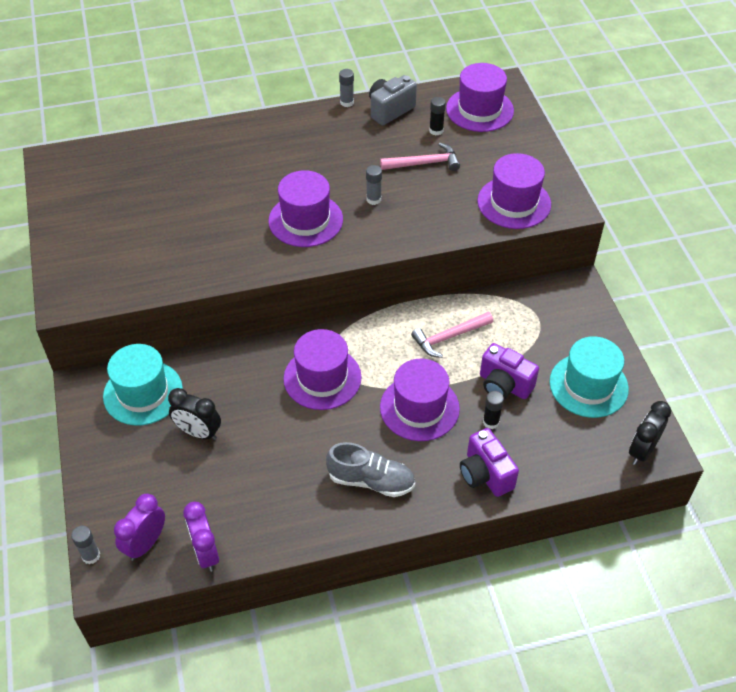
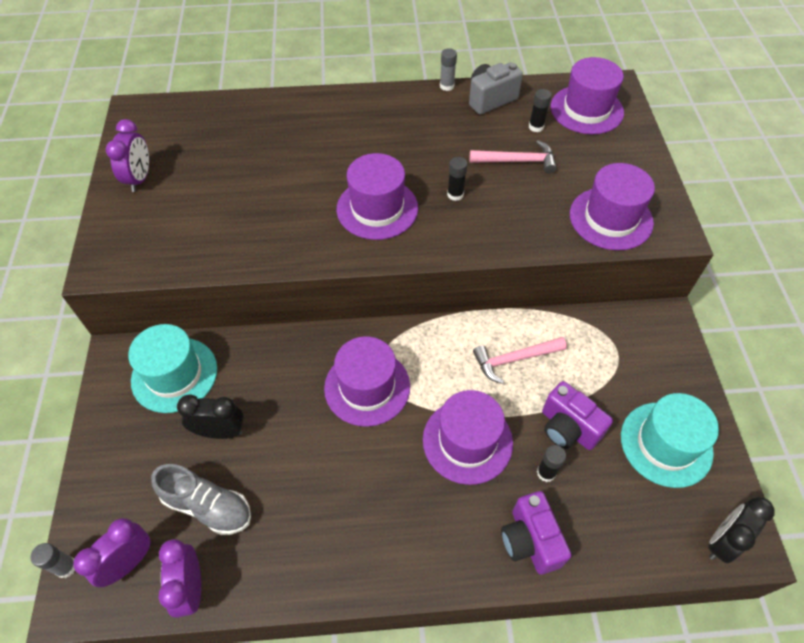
camera: 10 degrees right, 5 degrees up
black clock [168,388,221,440] -> black clock turned 150 degrees clockwise [177,395,244,439]
grey shoe [326,442,415,497] -> grey shoe moved to [151,464,251,535]
grey glue stick [366,165,382,205] -> black glue stick [447,157,468,201]
none -> purple clock [106,119,149,192]

